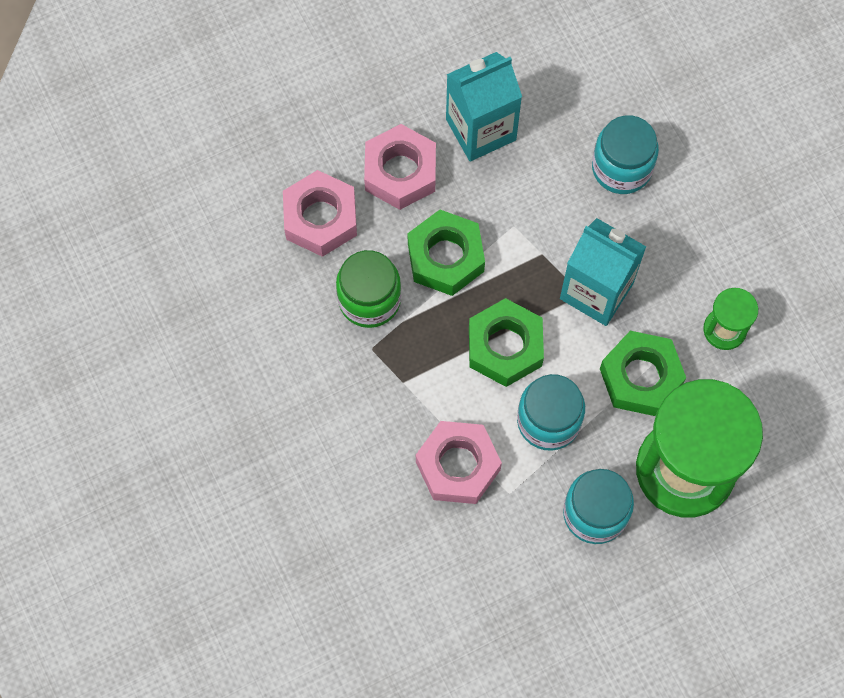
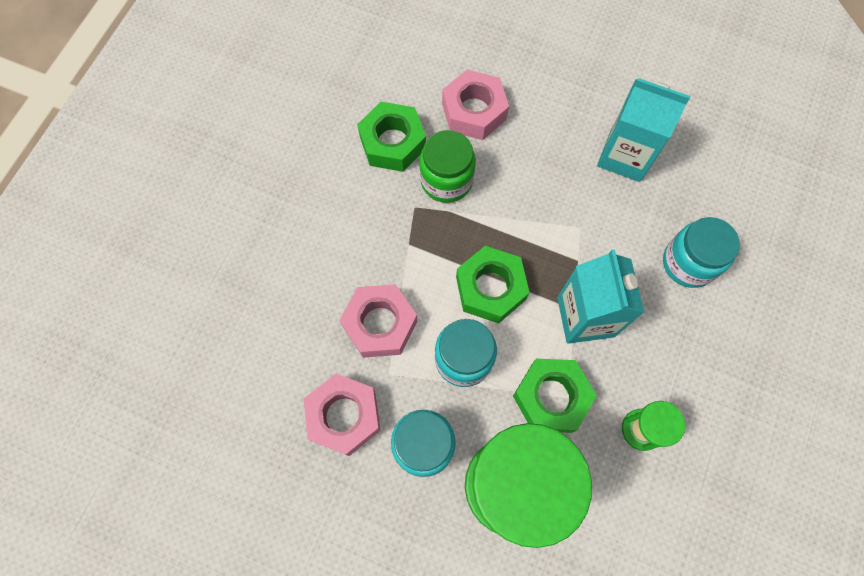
camera: 50 degrees right, 0 degrees up
pink nut [364,124,436,210] -> pink nut moved to [304,374,380,456]
green nut [407,210,485,296] -> green nut moved to [357,102,426,172]

